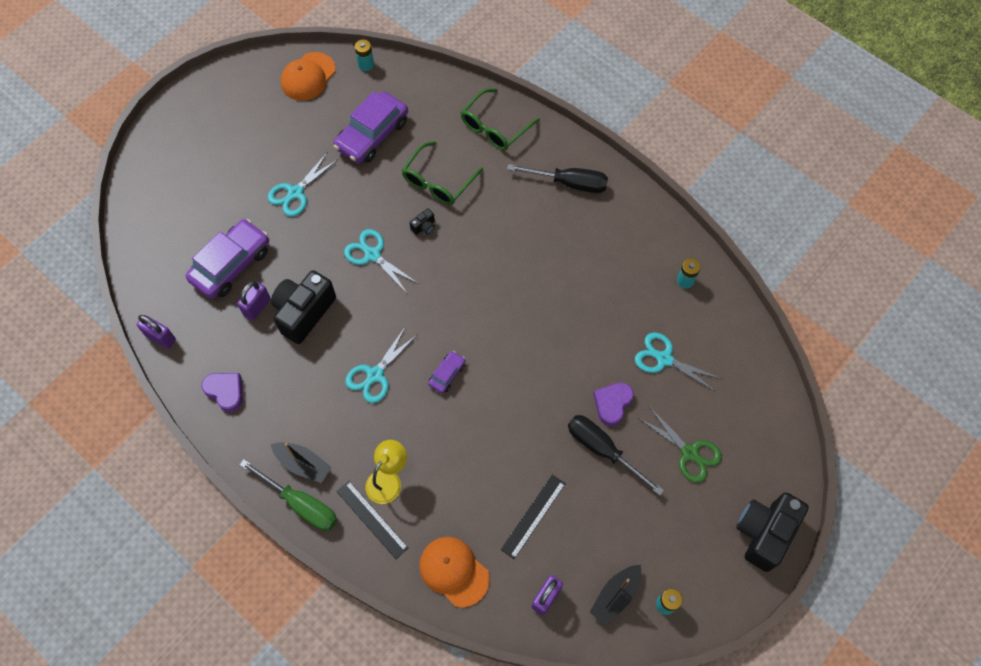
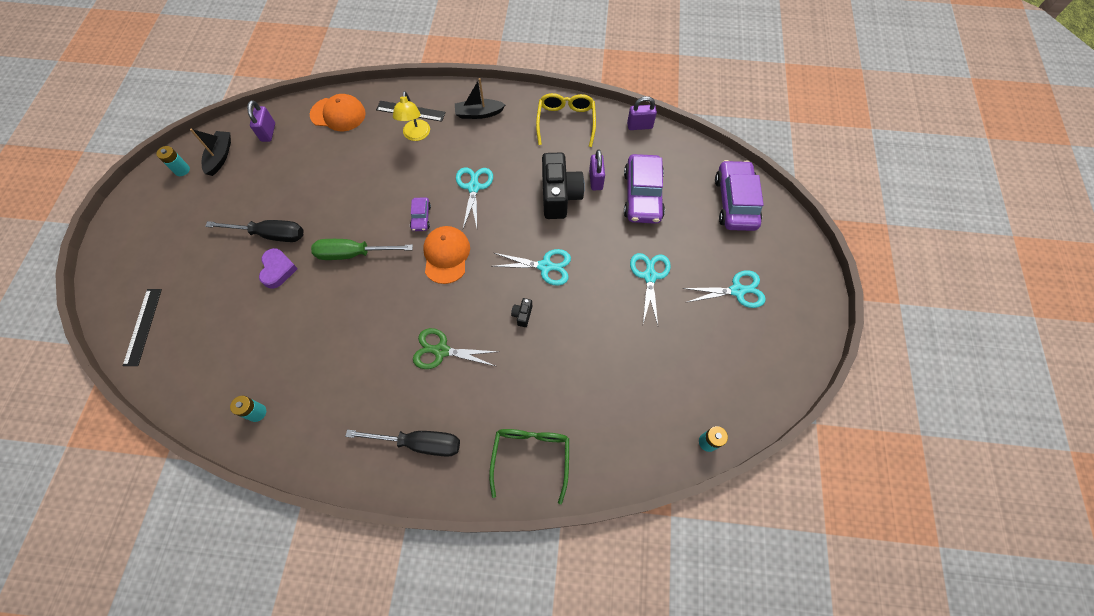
camera: 145 degrees right, 0 degrees up
purple heart [201,373,243,412] -> yellow glasses [536,93,596,147]
green screwdriver [239,459,337,531] -> green screwdriver moved to [311,239,413,260]
orange cap [281,52,336,101] -> orange cap moved to [423,226,470,284]
purple car [333,91,408,163] -> purple car moved to [715,160,764,231]
green glasses [402,141,483,205] -> none
black ruler [500,475,566,559] -> black ruler moved to [123,289,162,366]
black screwdriver [507,164,608,193] -> black screwdriver turned 150 degrees counterclockwise [345,430,460,457]
turquoise scissors [635,332,722,392] -> turquoise scissors moved to [682,270,766,308]
green scissors [639,408,722,483] -> green scissors moved to [413,328,499,369]
black camera [736,492,809,572] -> none

